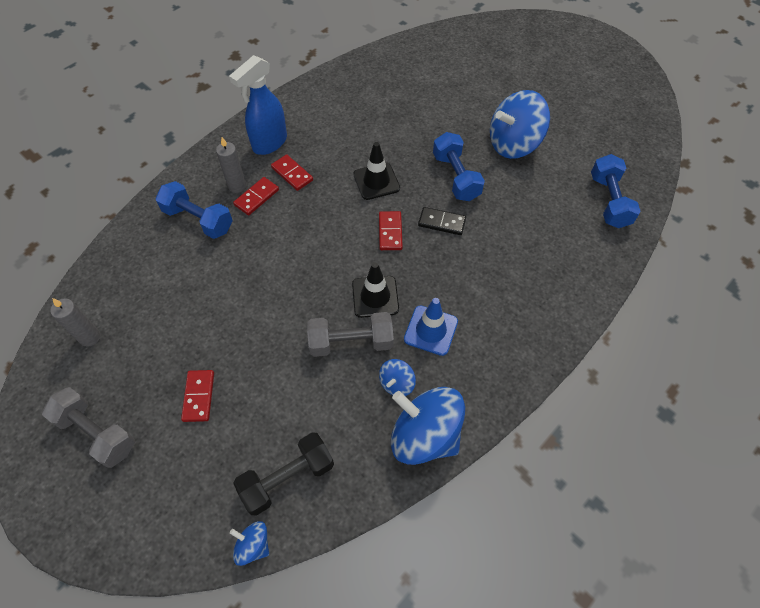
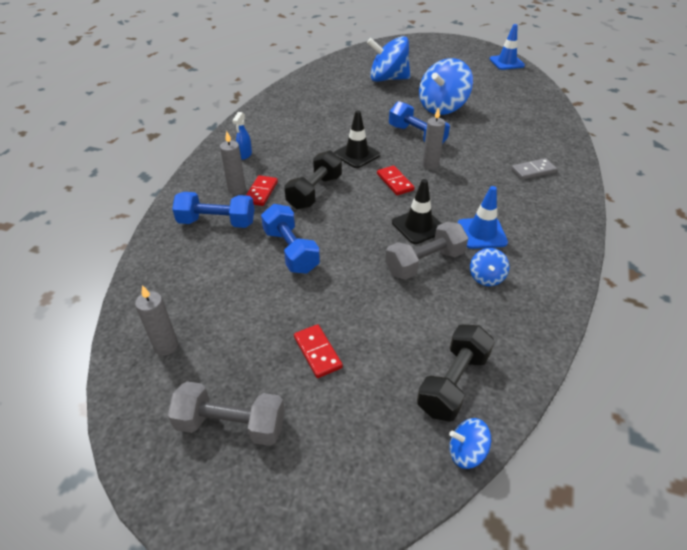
camera: 25 degrees left, 15 degrees down
blue spray bottle [229,55,287,155] -> blue spray bottle [232,112,252,160], size x0.49
red domino [271,154,313,191] -> none
blue spinning top [391,387,465,465] -> blue spinning top moved to [367,36,410,82]
black domino [418,207,466,235] -> grey candle [422,107,445,170]
blue dumbbell [591,154,641,228] -> blue dumbbell moved to [261,204,320,274]
none -> black dumbbell [285,150,342,209]
none -> blue traffic cone [489,24,525,70]
none -> grey domino [511,158,557,180]

